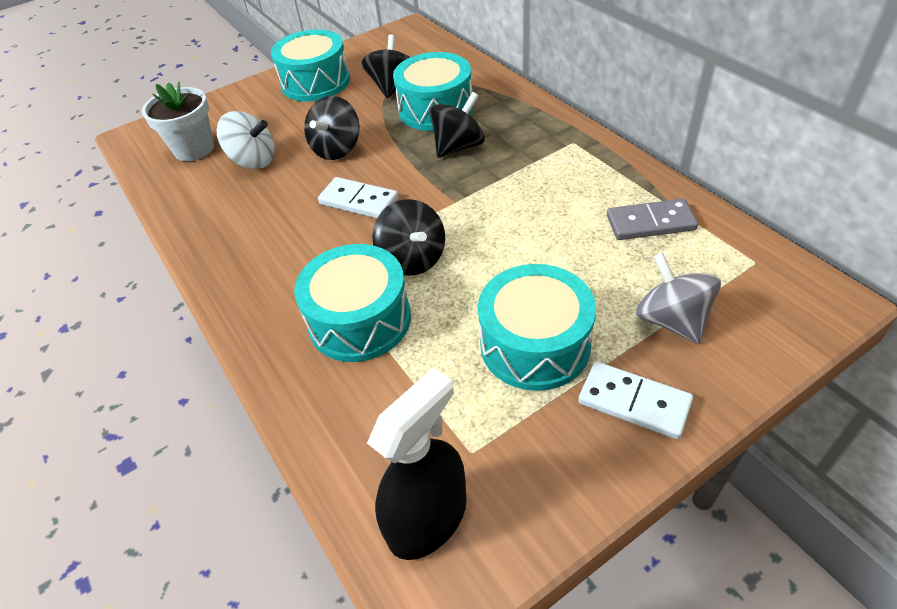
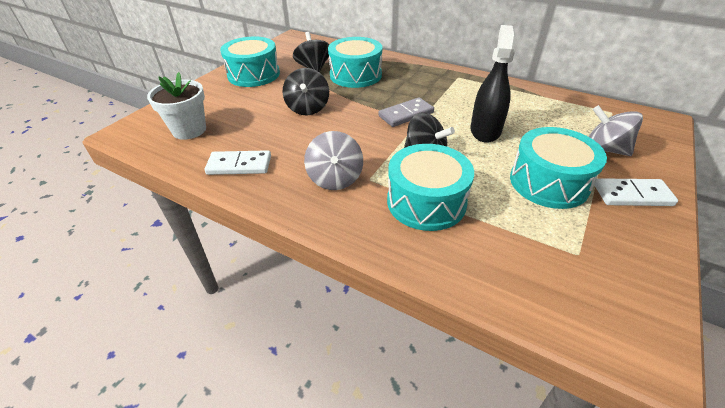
camera: 30 degrees left, 5 degrees down
white spinning top [217,111,275,169] -> none
white domino [318,177,398,218] -> white domino moved to [205,150,271,175]
black spray bottle [367,368,467,560] -> black spray bottle moved to [470,25,516,143]
black spinning top [429,92,485,158] -> none
grey domino [607,199,698,240] -> grey domino moved to [378,97,434,127]
none -> grey spinning top [304,131,363,190]

